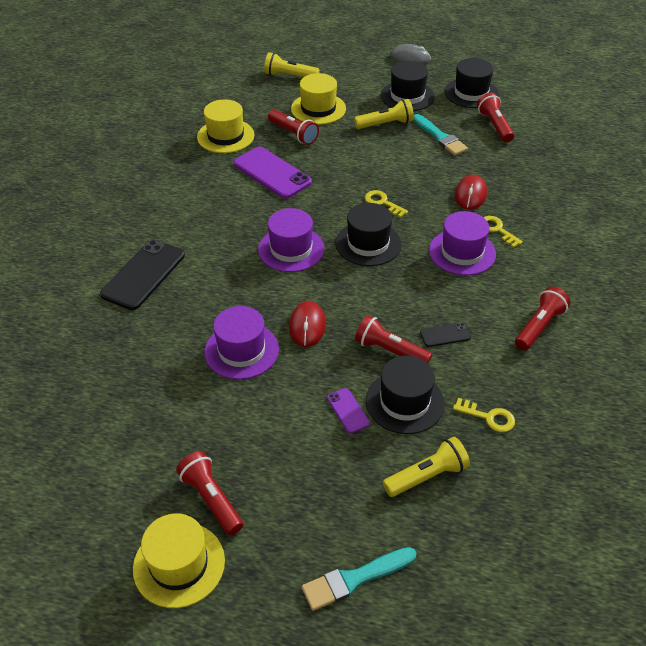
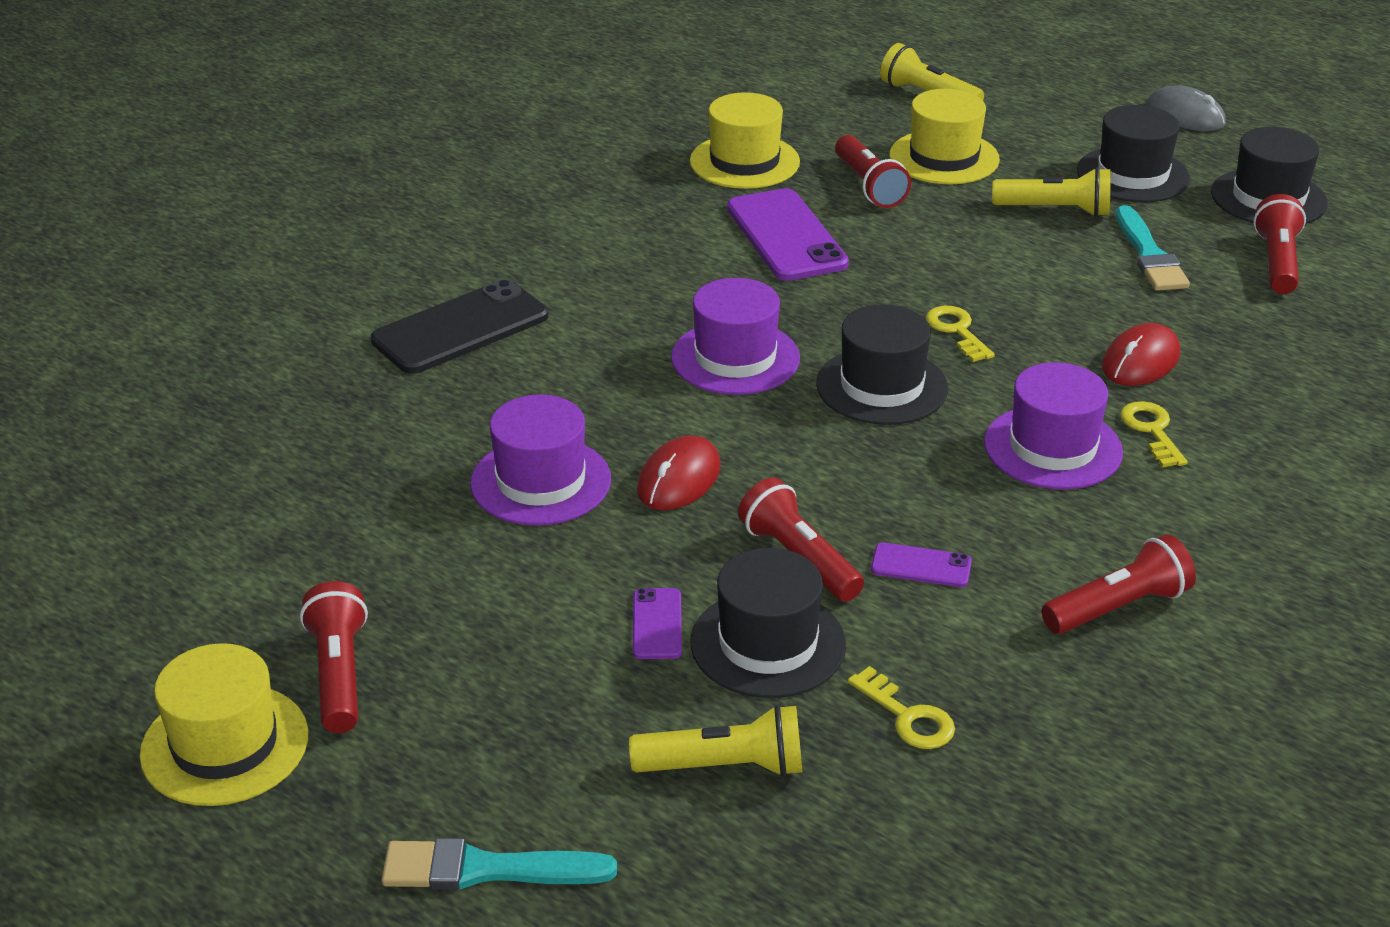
camera: 25 degrees right, 10 degrees down
black phone [420,322,471,347] -> purple phone [871,542,972,587]

